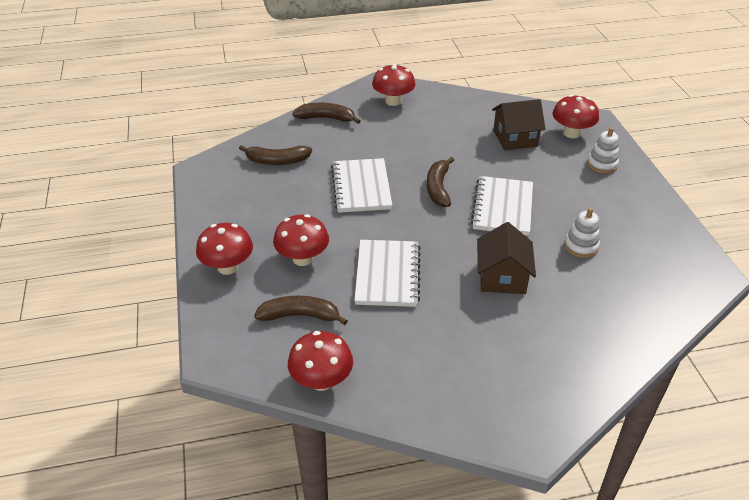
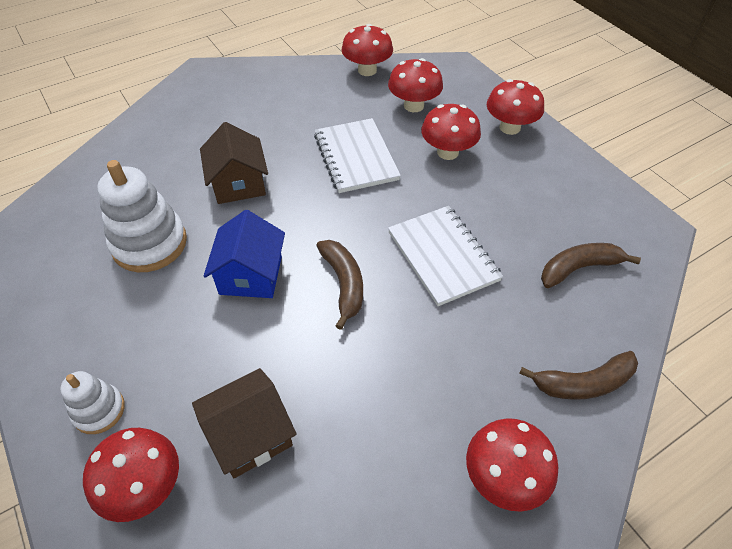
camera: 160 degrees right, 10 degrees up
brown banana [254,296,348,326] -> red mushroom [388,58,443,112]
white notebook [471,176,533,236] -> blue house [204,210,285,298]
white stacking toy [564,208,600,258] -> white stacking toy [97,160,187,272], size x1.79

